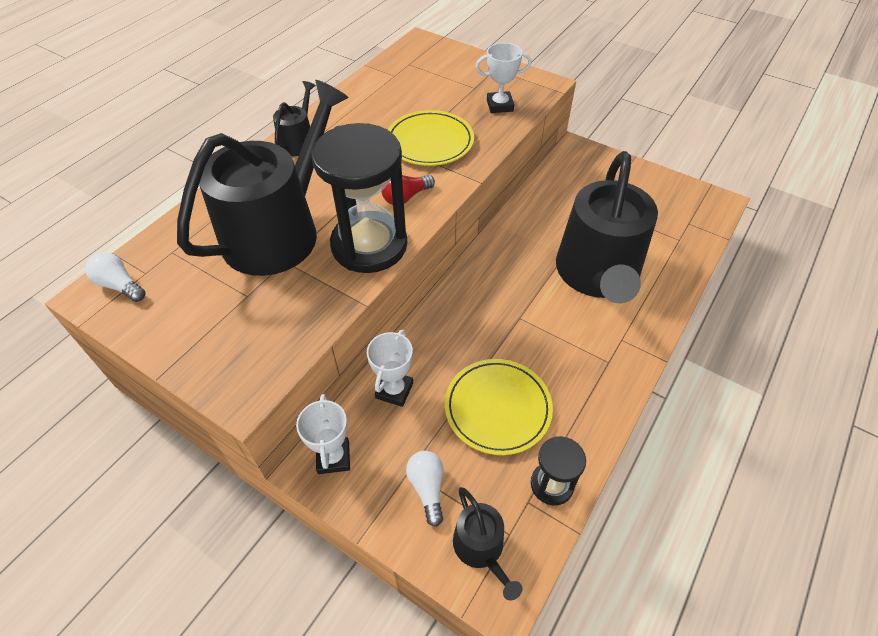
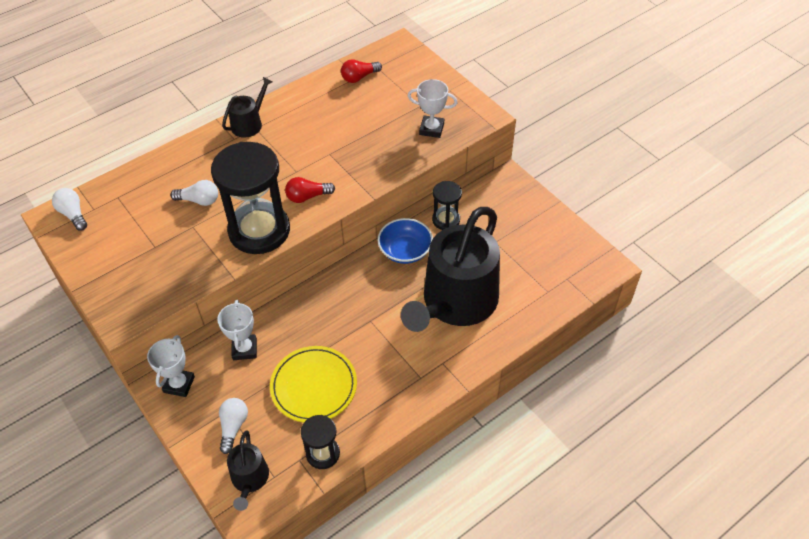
camera: 20 degrees right, 0 degrees up
black watering can [177,80,349,276] -> white light bulb [170,180,218,206]
white trophy [367,330,413,407] -> white trophy turned 45 degrees counterclockwise [217,300,257,360]
yellow plate [388,110,474,166] -> none
none -> red light bulb [341,59,382,83]
none -> blue bowl [377,218,433,264]
none -> black hourglass [432,181,462,230]

